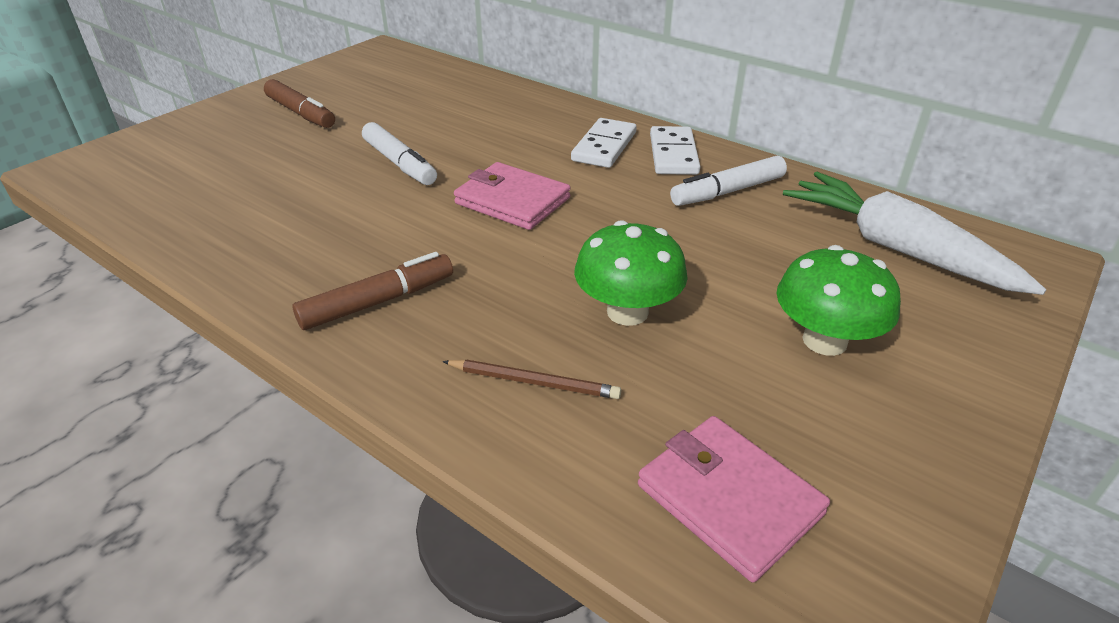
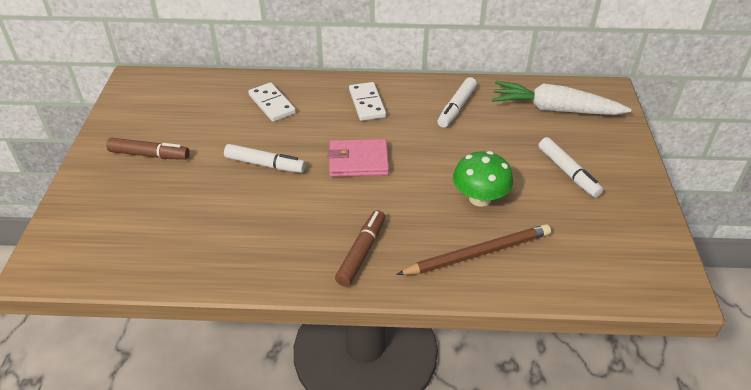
camera: 35 degrees left, 5 degrees up
brown pencil [442,360,621,399] -> brown pencil [396,224,551,275], size x1.73
pink wallet [638,416,830,583] -> none
white domino [650,126,700,175] -> white domino moved to [248,83,296,122]
green mushroom [776,245,901,356] -> white marker [538,137,603,198]

